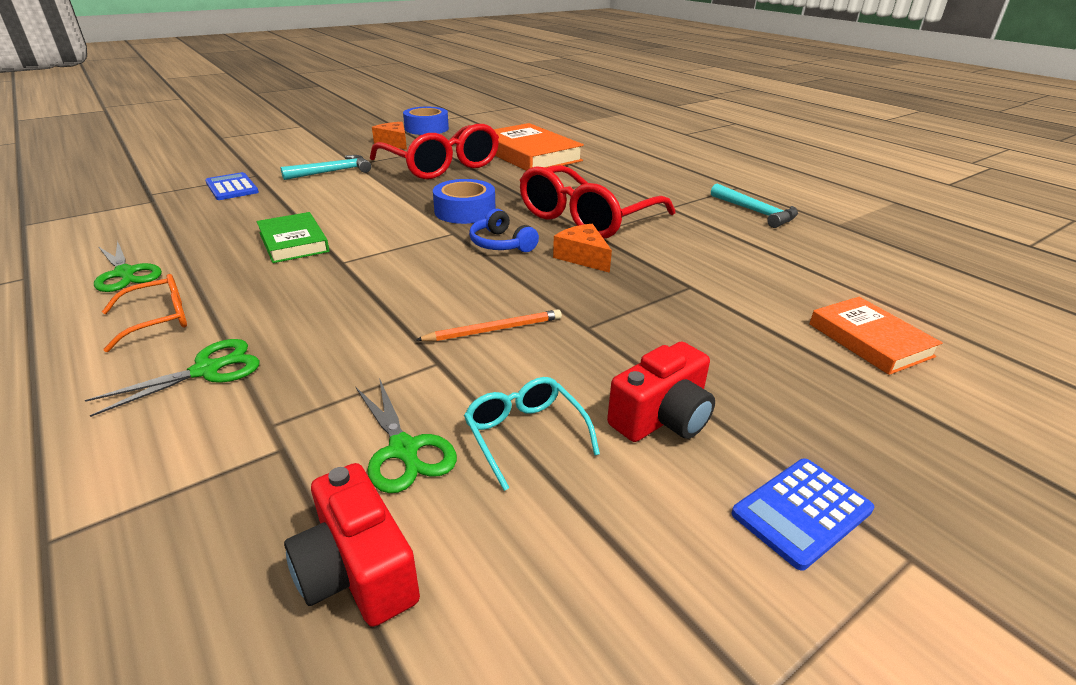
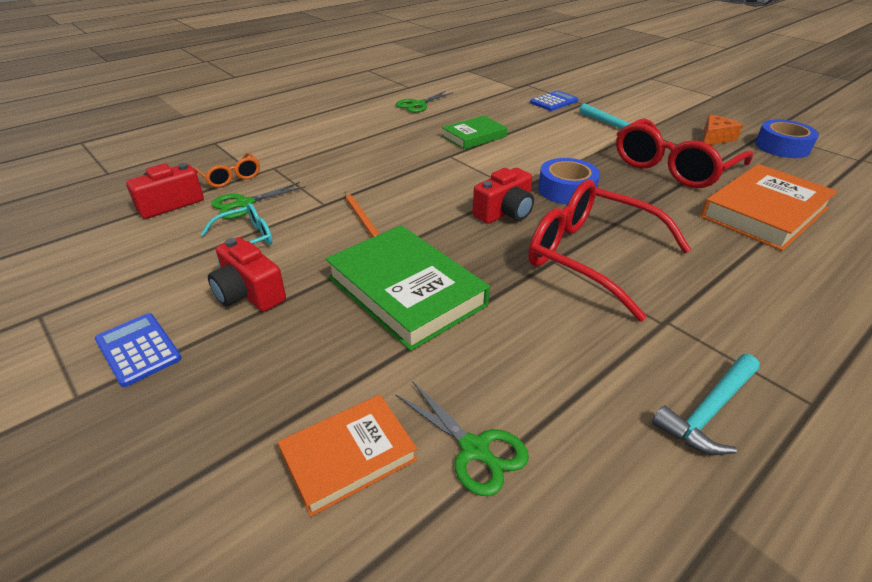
camera: 85 degrees right, 5 degrees up
green scissors [85,339,260,417] -> green scissors moved to [395,381,529,496]
orange glasses [102,274,187,352] -> orange glasses moved to [193,153,260,188]
blue headphones [469,209,539,252] -> red camera [472,168,534,224]
orange cheese [553,224,612,273] -> none
none -> green book [325,225,490,351]

